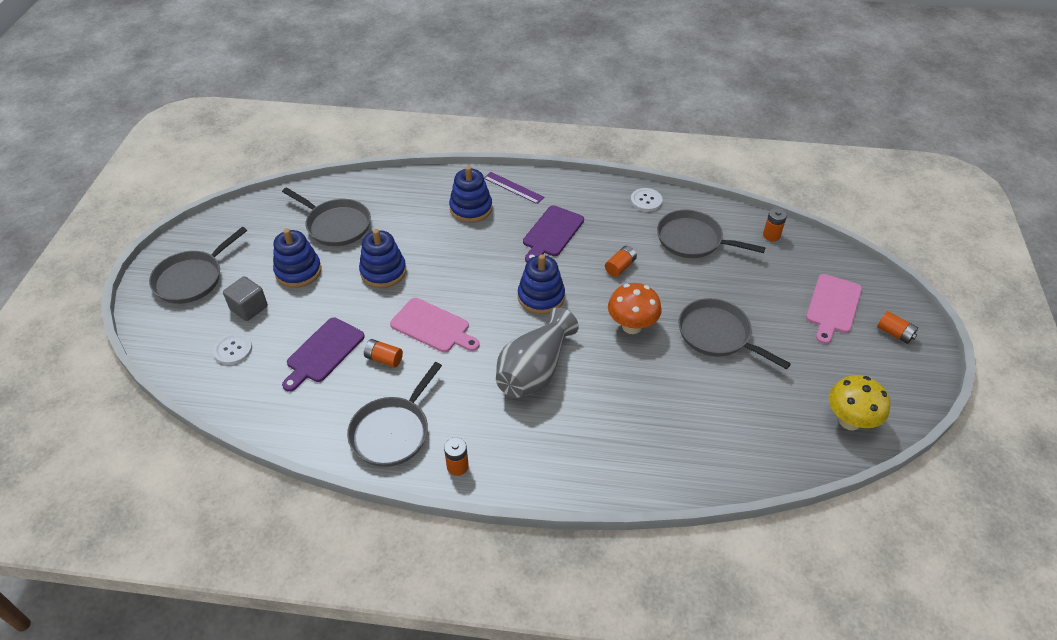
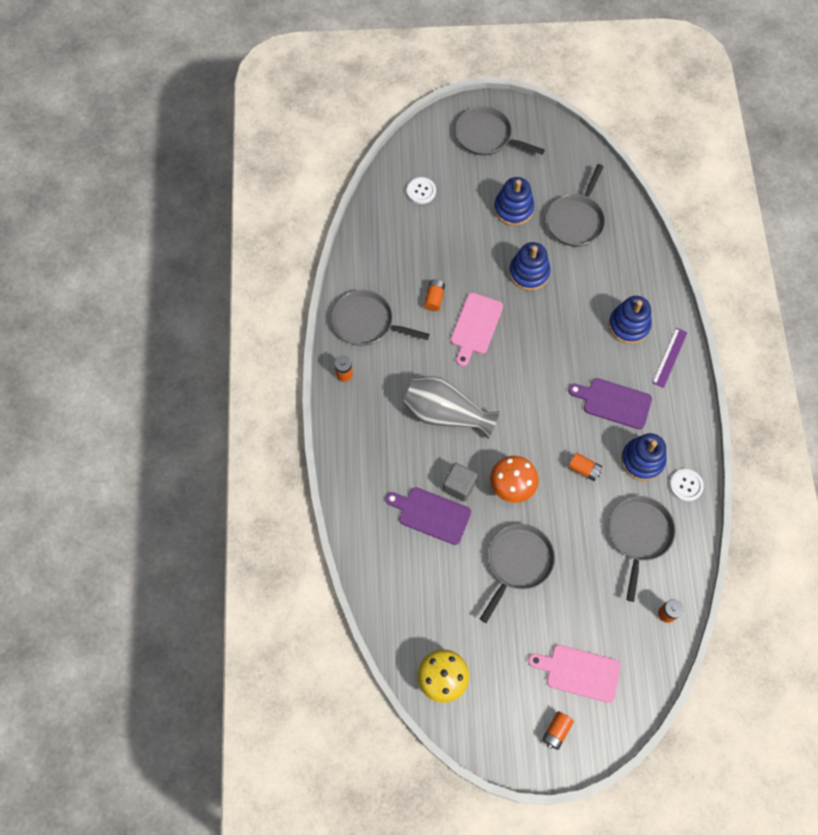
camera: 80 degrees right, 20 degrees up
grey cube [223,276,268,321] -> grey cube moved to [443,463,478,502]
purple cutting board [282,317,365,392] -> purple cutting board moved to [385,487,471,545]
blue stacking toy [518,254,565,314] -> blue stacking toy moved to [621,433,666,481]

